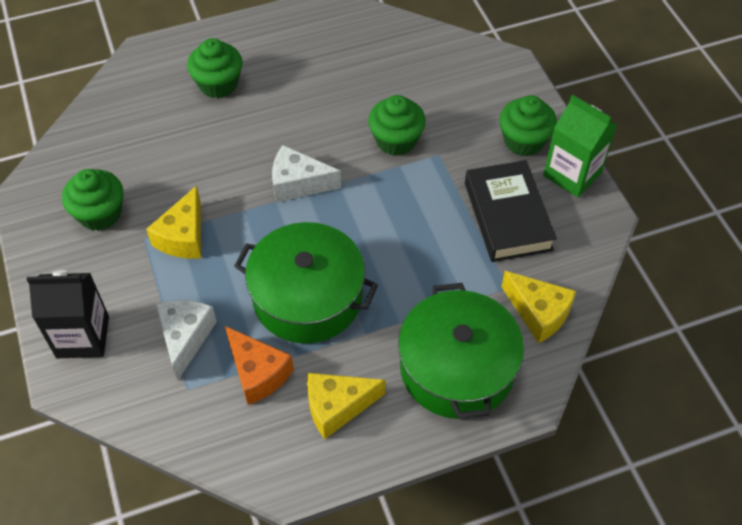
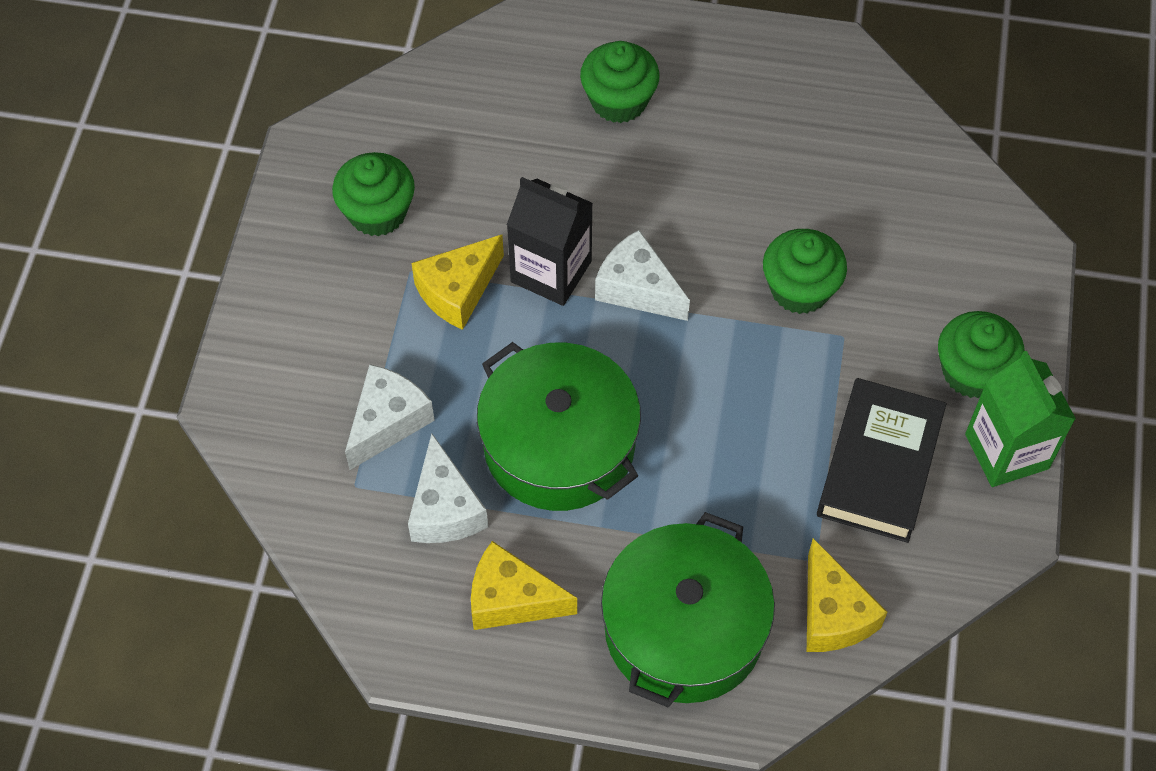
camera: 30 degrees right, 5 degrees up
black carton [26,270,109,358] -> black carton moved to [507,177,593,306]
orange cheese [225,326,294,405] -> white cheese [408,434,488,543]

